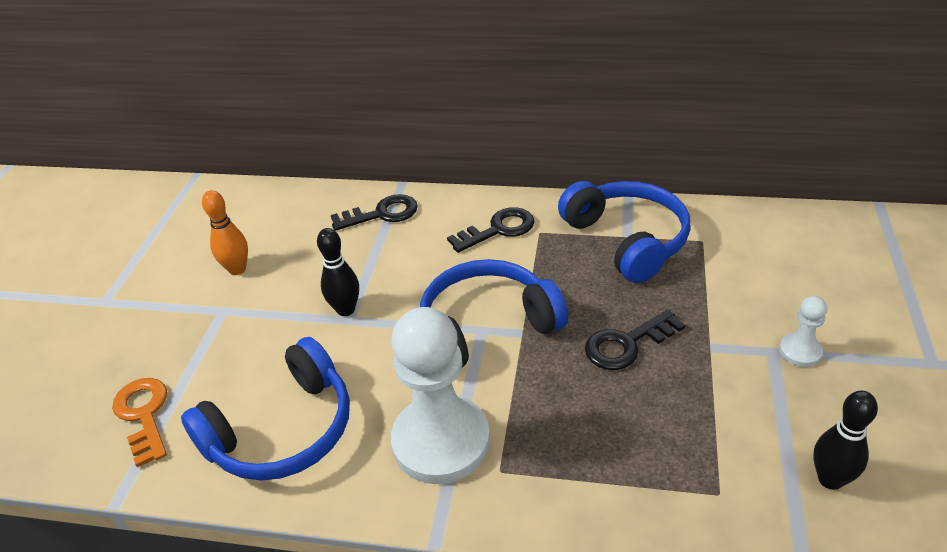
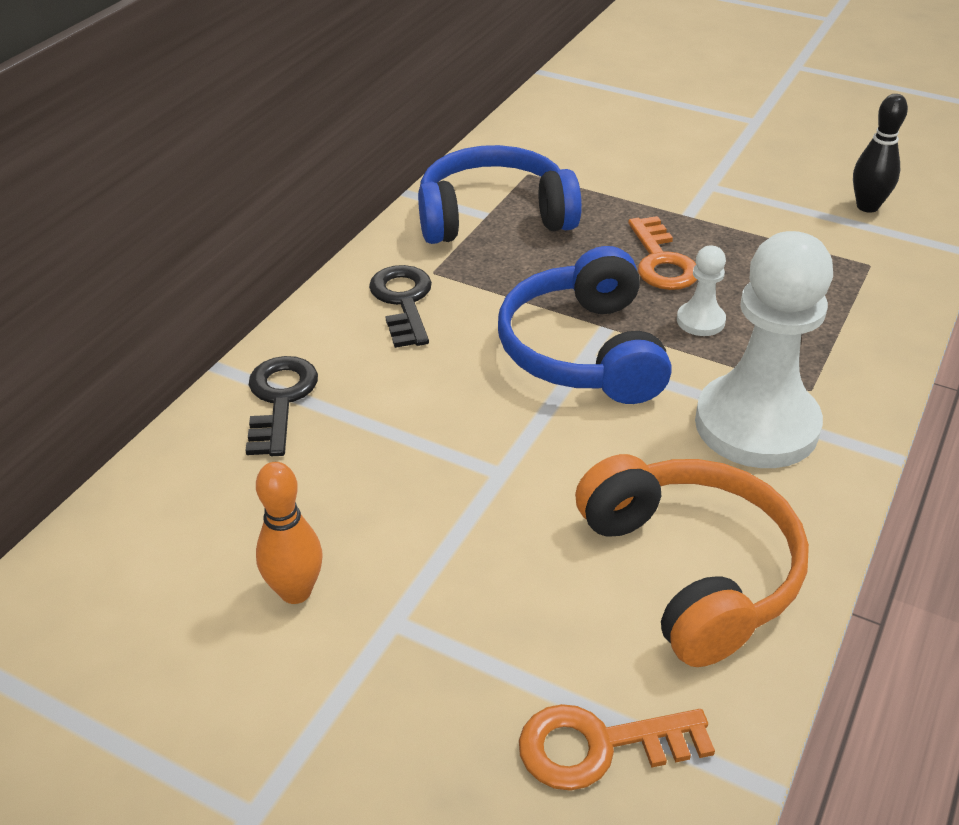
camera: 75 degrees left, 0 degrees up
blue headphones [181,337,350,480] -> orange headphones [575,454,809,667]
black bowling pin [317,228,359,316] -> none
black key [585,309,685,370] -> orange key [628,216,697,290]
white pawn [779,296,827,367] -> white pawn moved to [677,245,726,336]

